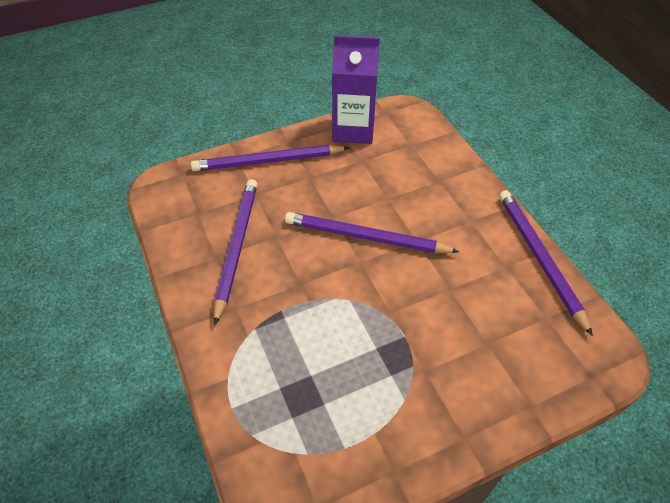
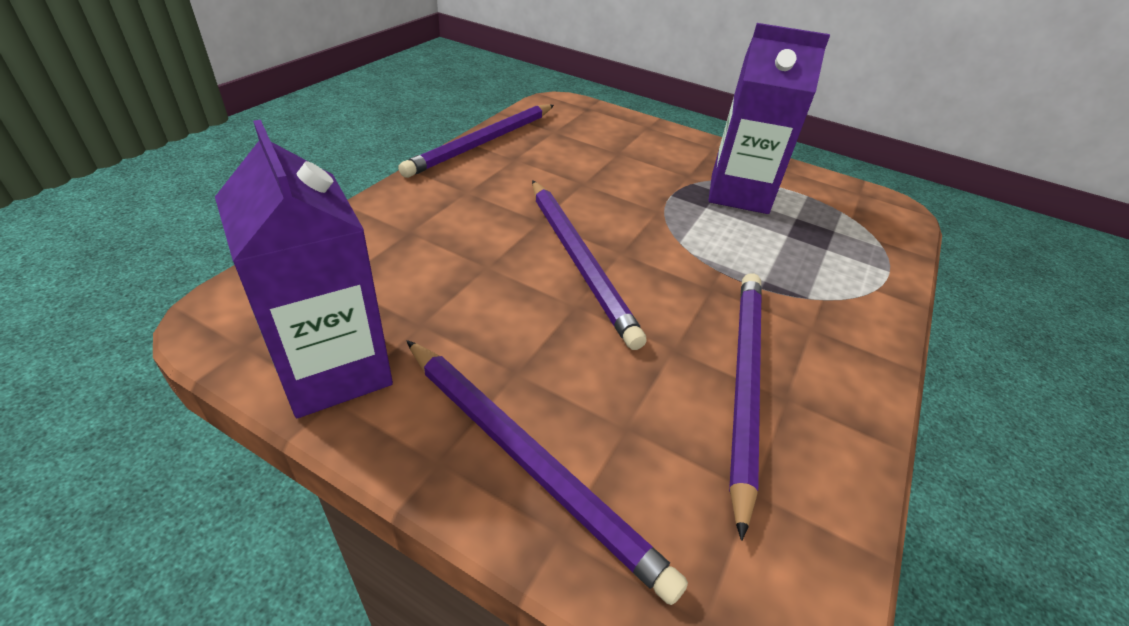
camera: 130 degrees left, 10 degrees down
purple pencil [214,179,257,325] -> purple pencil turned 135 degrees clockwise [729,273,762,541]
none -> purple carton [708,23,830,214]

